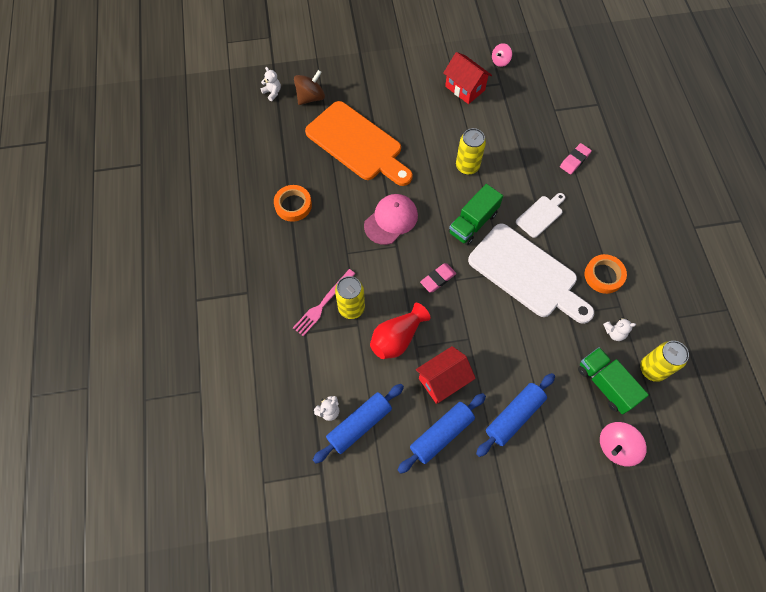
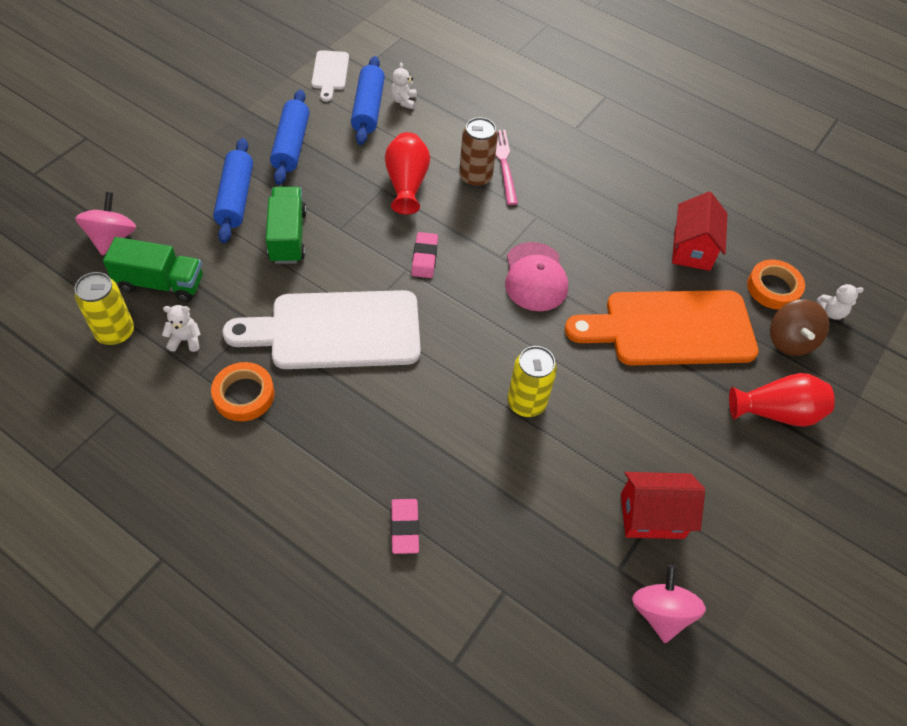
camera: 130 degrees right, 10 degrees down
orange tape [274,185,312,222] -> orange tape moved to [747,260,805,310]
yellow can [335,276,365,319] -> brown can [459,117,498,187]
red house [416,346,476,404] -> red house moved to [672,192,727,271]
green truck [448,184,503,245] -> green truck moved to [266,187,307,264]
pink spinning top [492,43,512,67] -> pink spinning top [632,565,706,643], size x1.58
white cutting board [516,193,565,238] -> white cutting board moved to [311,50,349,102]
white teddy bear [603,317,636,341] -> white teddy bear turned 45 degrees clockwise [162,305,201,352]
none -> red vase [729,373,835,427]

